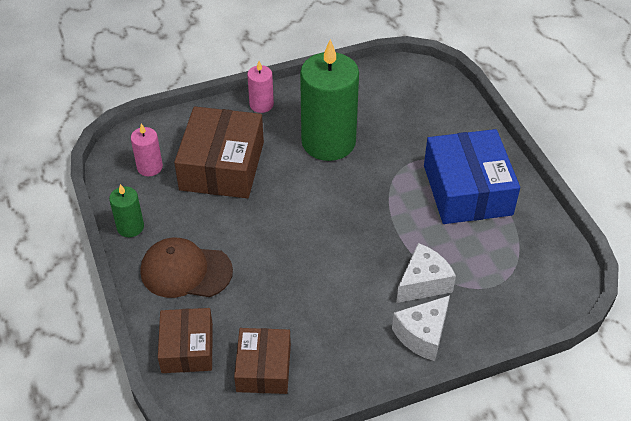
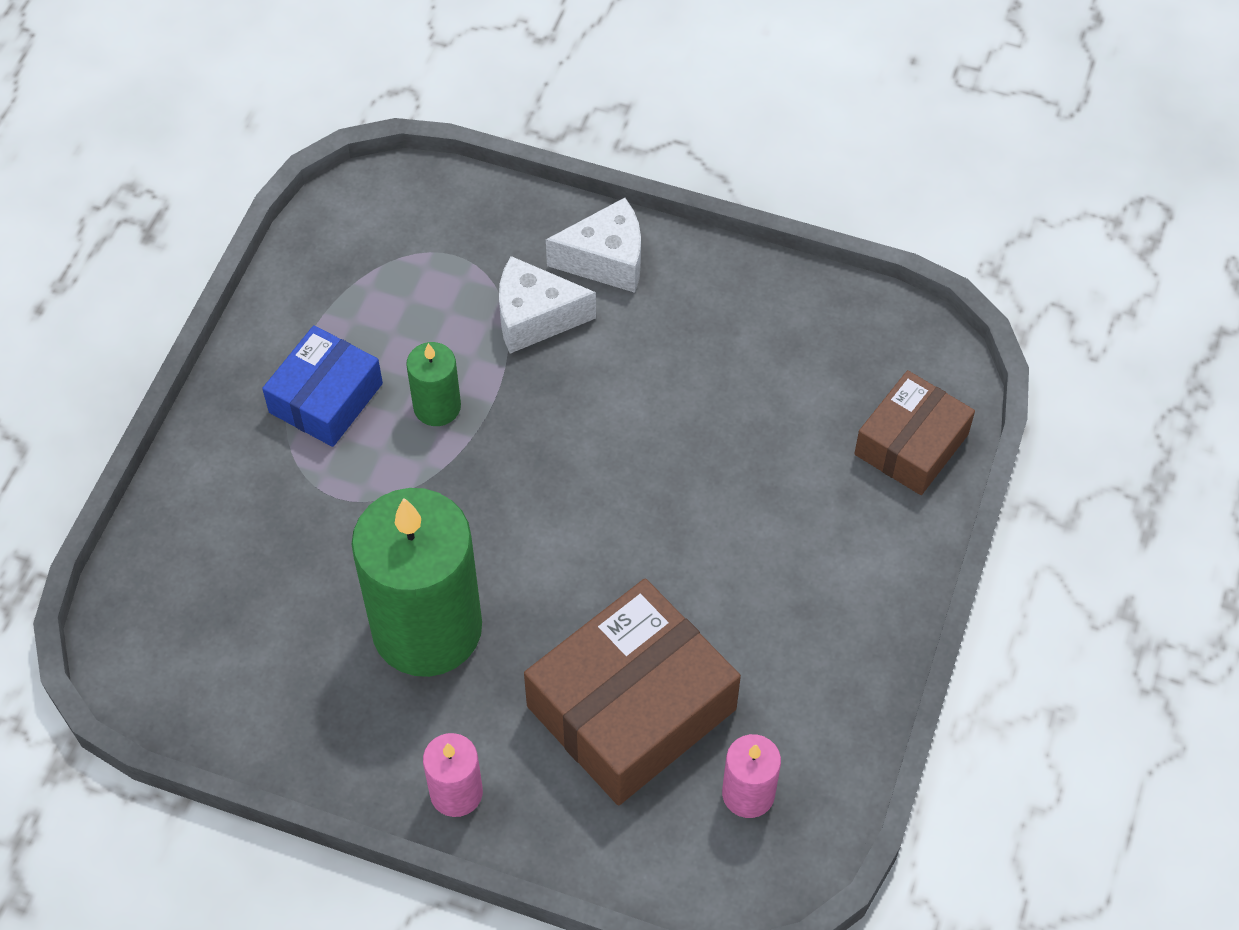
camera: 140 degrees left, 10 degrees up
green candle [109,184,144,237] -> green candle moved to [406,342,461,426]
brown cap [141,238,233,298] -> none
brown box [234,328,291,394] -> none
blue box [424,129,520,224] -> blue box [262,325,383,447], size x0.61

